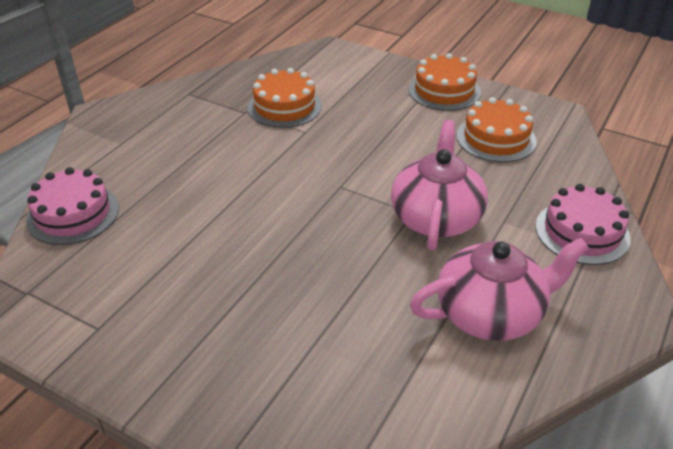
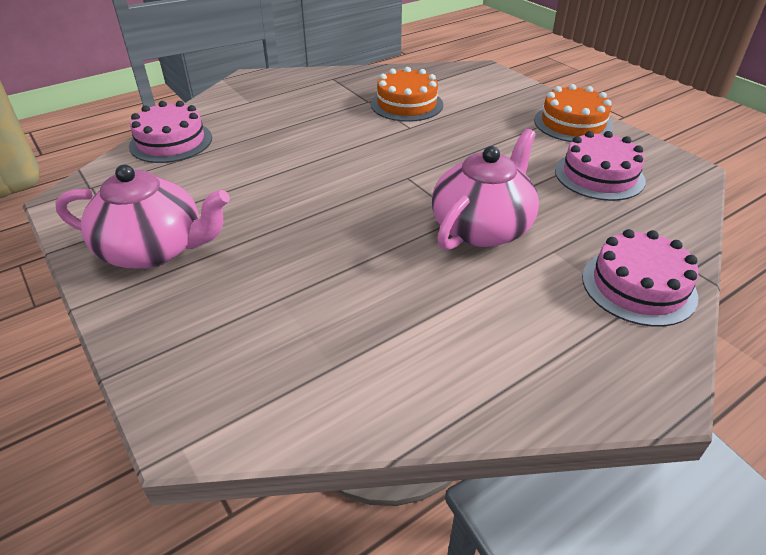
camera: 25 degrees right, 0 degrees up
pink teapot [410,238,589,341] -> pink teapot moved to [55,165,230,269]
orange cake [457,97,537,162] -> pink cake [555,131,646,201]

